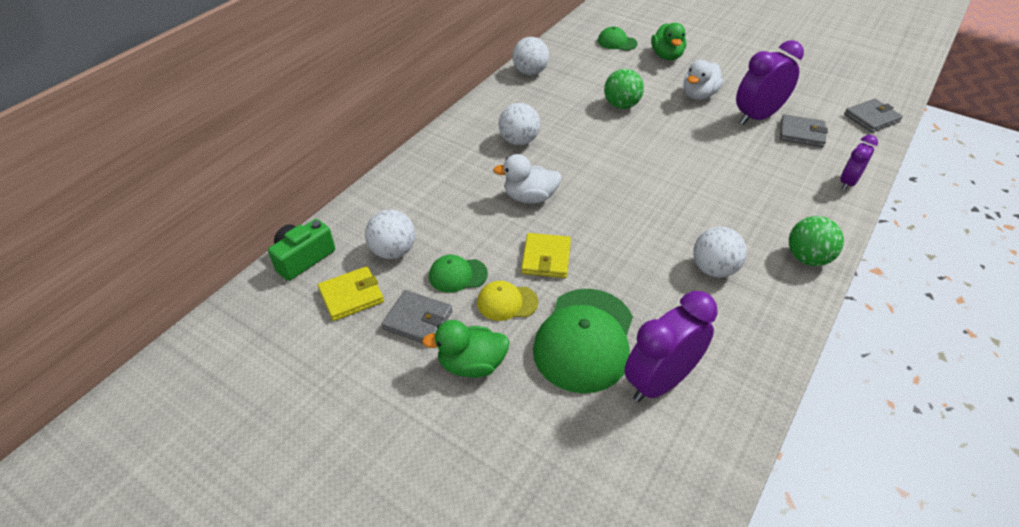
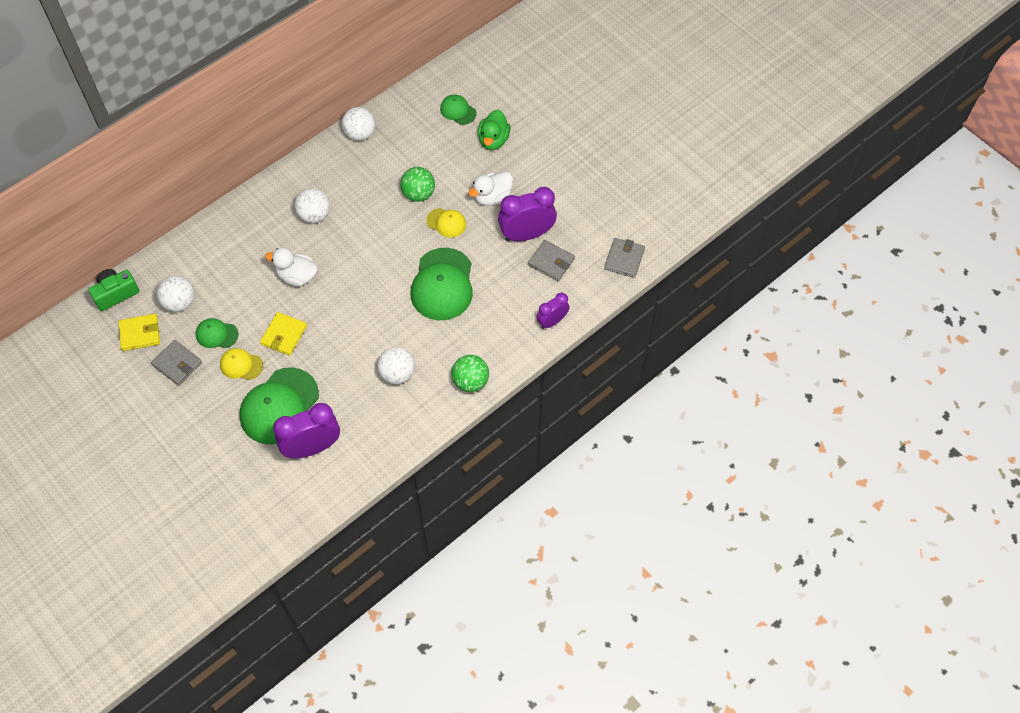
camera: 15 degrees right, 15 degrees up
green duck [422,320,510,378] -> none
grey wallet [844,99,903,133] -> grey wallet turned 60 degrees counterclockwise [604,238,645,278]
none -> green cap [411,248,473,320]
none -> yellow cap [426,208,466,237]

